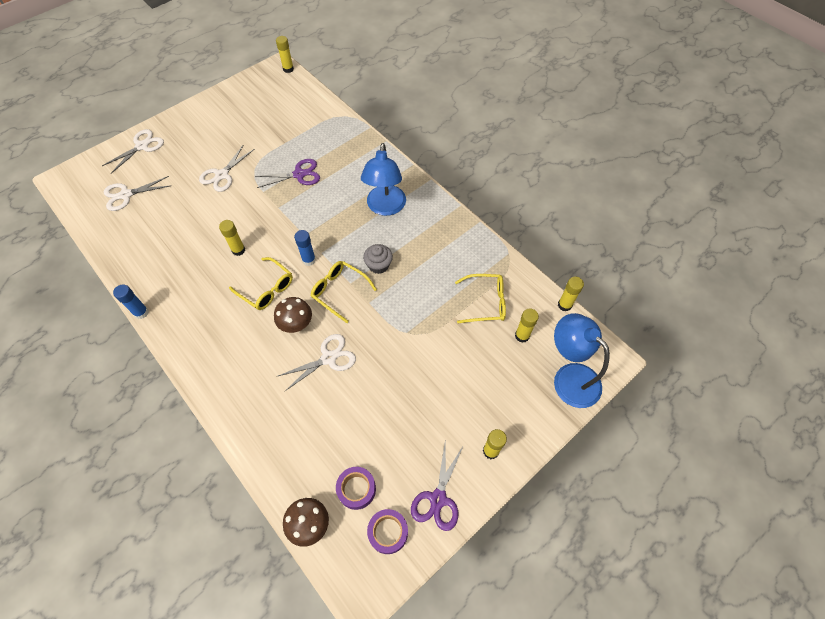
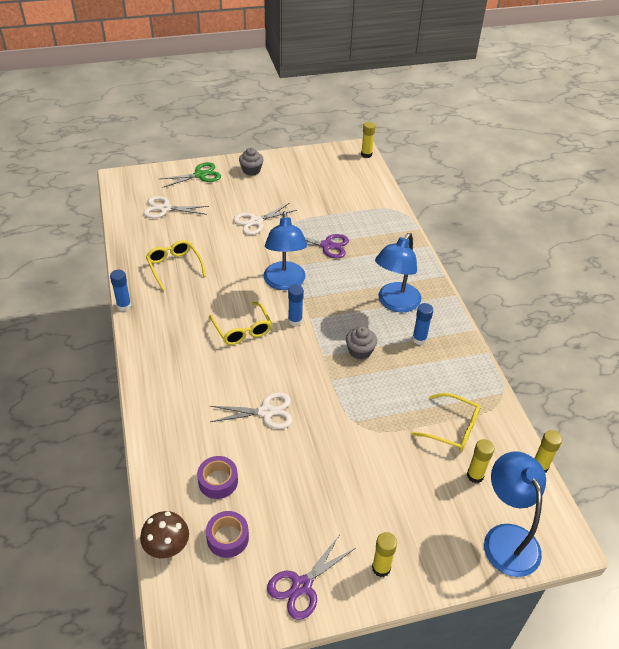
camera: 25 degrees right, 15 degrees down
white scissors [102,129,164,173] -> green scissors [160,162,221,188]
yellow glue stick [219,220,245,256] -> none
brown mushroom [274,297,312,333] -> none
yellow glasses [311,261,377,323] -> yellow glasses moved to [146,240,206,290]
purple tape [367,509,408,554] -> purple tape moved to [197,456,238,499]
none -> grey cupcake [239,147,264,176]
none -> blue lamp [264,211,307,290]
none -> blue glue stick [412,303,433,345]

